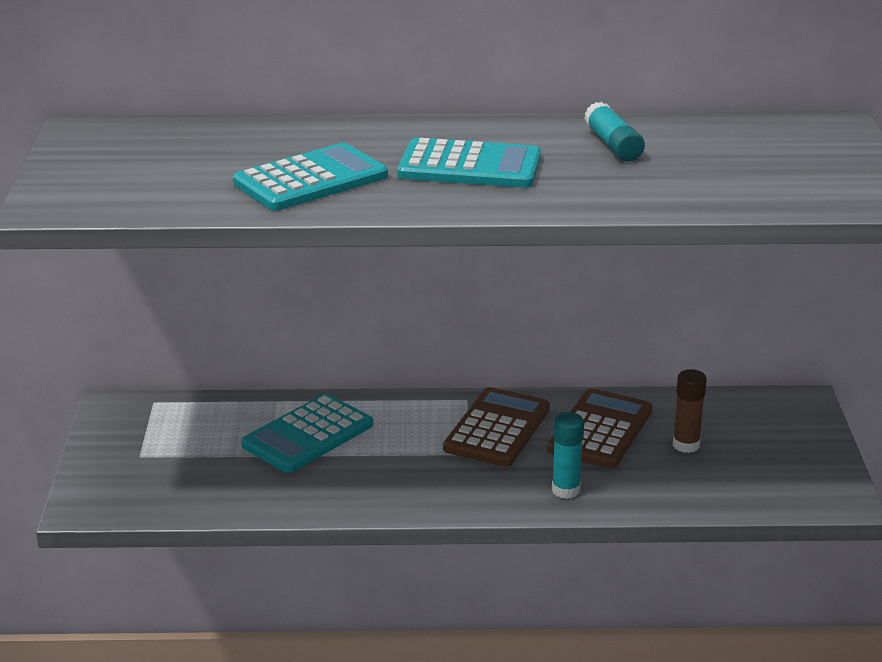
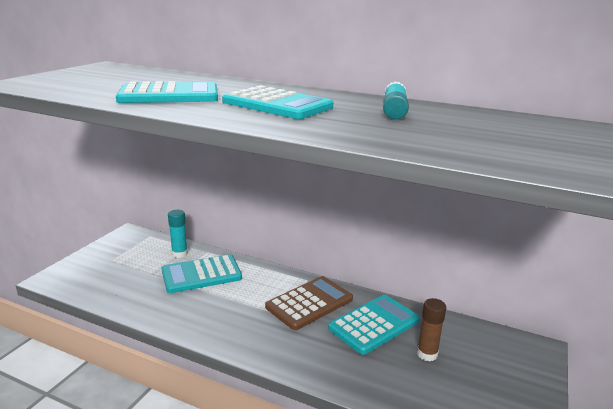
camera: 25 degrees right, 5 degrees down
brown calculator [547,388,652,469] -> turquoise calculator [328,295,420,355]
turquoise glue stick [552,412,584,499] -> turquoise glue stick moved to [168,210,188,258]

